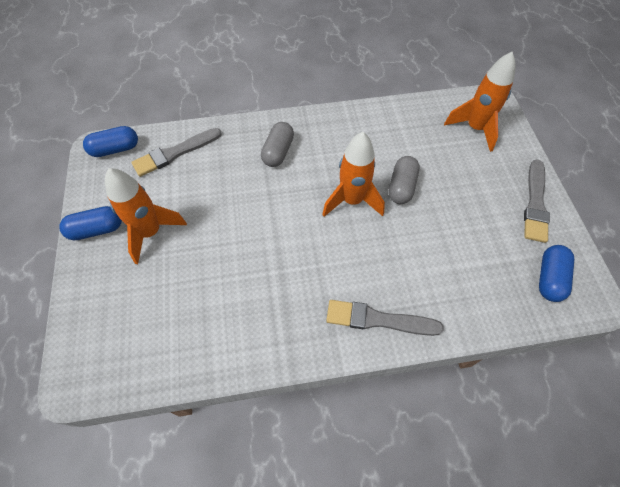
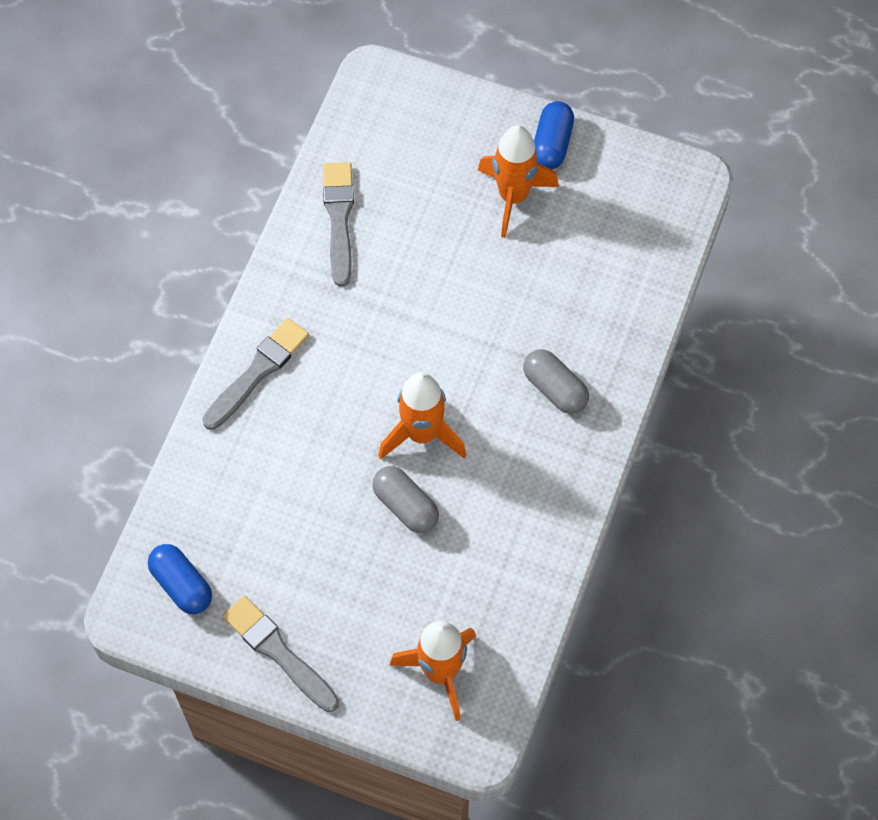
camera: 120 degrees right, 5 degrees up
blue capsule [83,126,138,157] -> none
grey brush [131,128,222,177] -> grey brush moved to [323,162,354,287]

